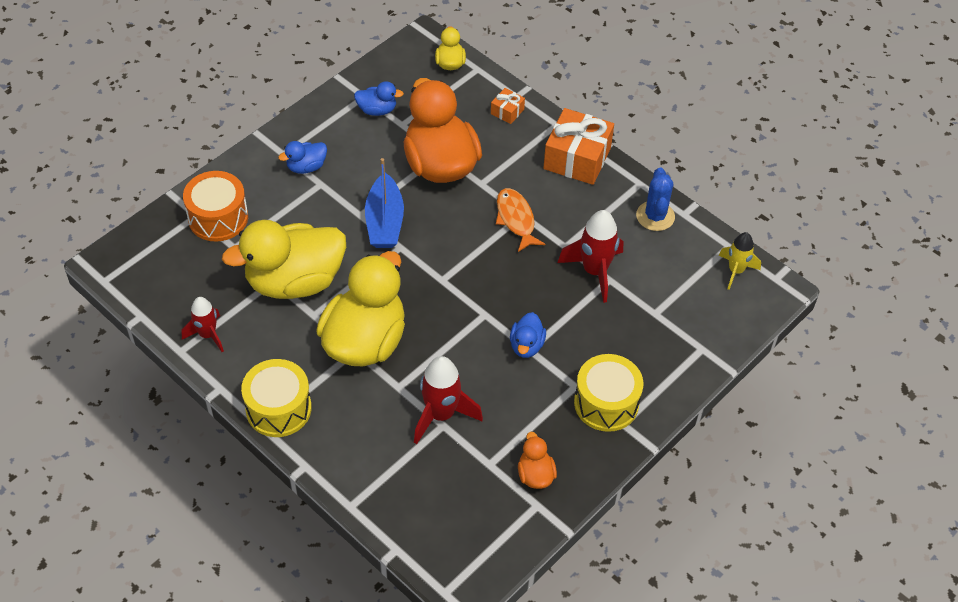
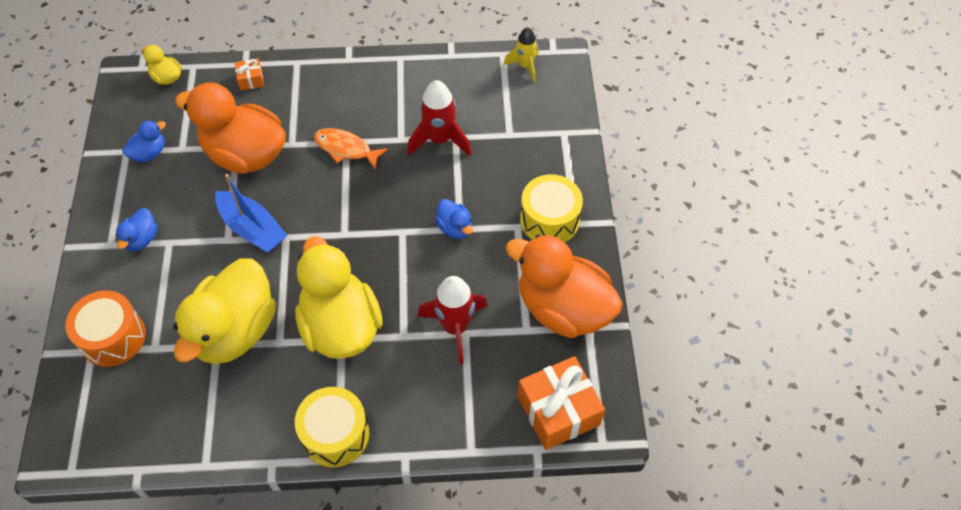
camera: 45 degrees left, 5 degrees up
red rocket [182,297,224,352] -> none
orange duck [518,432,557,489] -> orange duck [506,234,623,338], size x2.26
orange gift [543,108,614,185] -> orange gift moved to [518,356,605,450]
blue cactus [636,167,675,231] -> none

